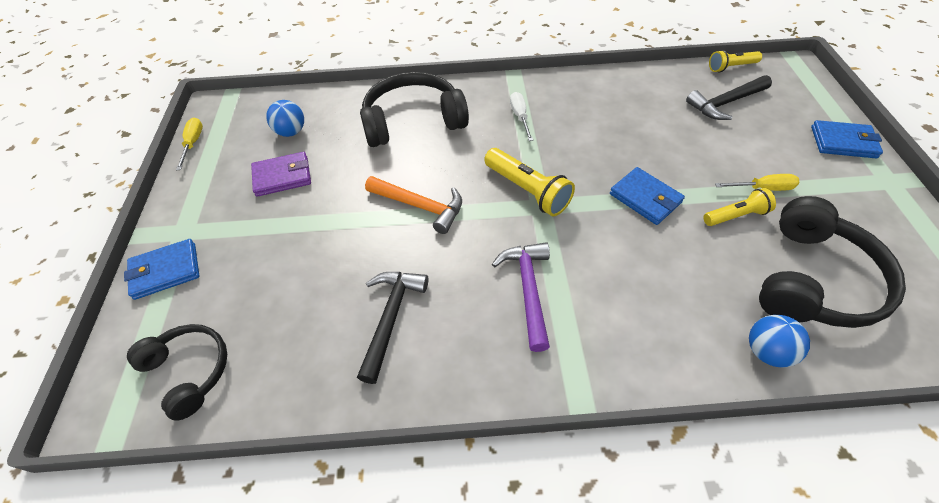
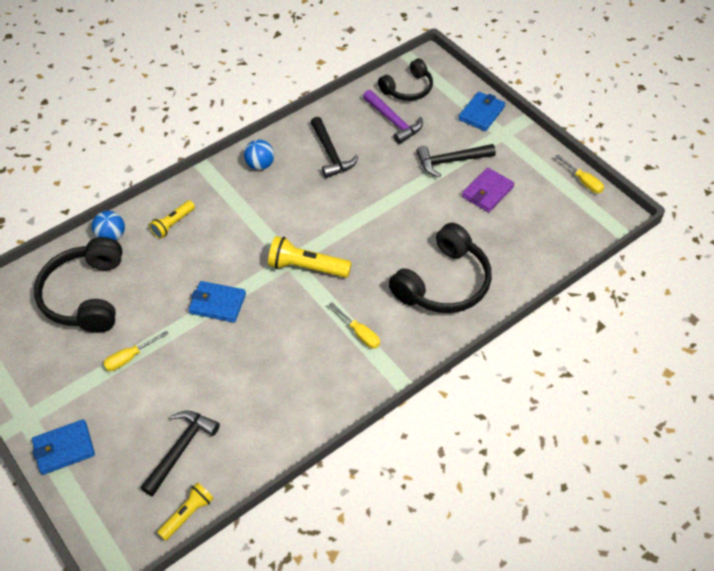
camera: 145 degrees right, 0 degrees up
black headphones [127,324,227,421] -> black headphones turned 45 degrees counterclockwise [378,58,433,101]
blue ball [266,100,304,137] -> blue ball moved to [244,140,274,170]
orange hammer [365,176,462,234] -> none
purple hammer [492,242,550,352] -> purple hammer moved to [363,90,423,144]
white screwdriver [510,92,533,141] -> yellow screwdriver [329,302,380,349]
yellow flashlight [703,188,776,226] -> yellow flashlight moved to [149,200,195,239]
none -> black hammer [416,144,496,177]

